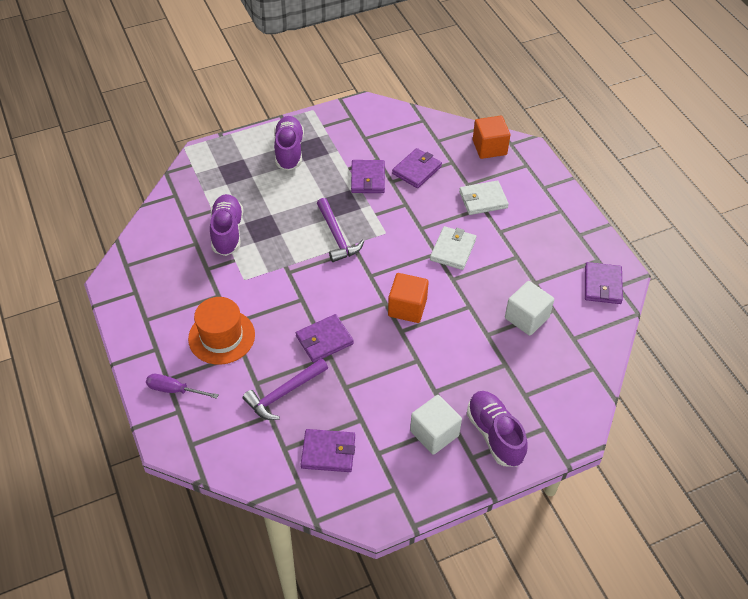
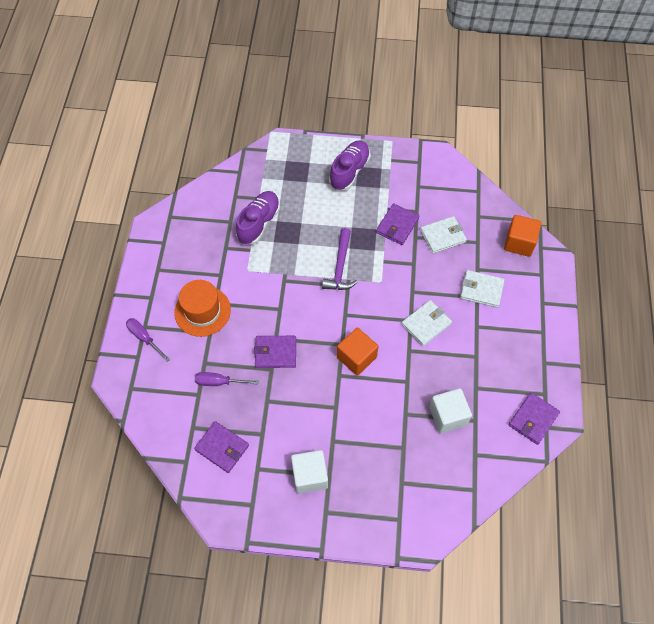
camera: 30 degrees right, 10 degrees up
purple hammer [243,358,328,420] -> purple screwdriver [195,372,259,386]
purple wallet [392,148,442,188] -> white wallet [420,216,467,254]
purple shoe [467,391,528,466] -> none

